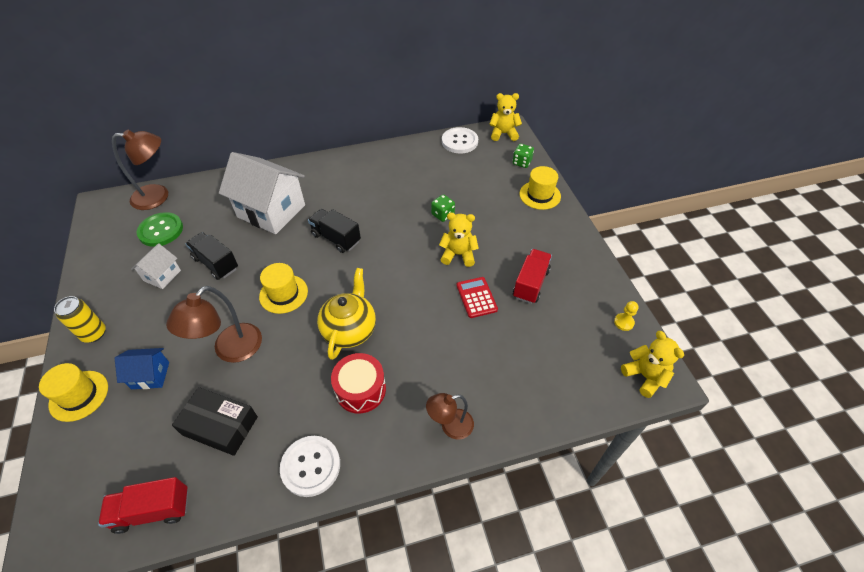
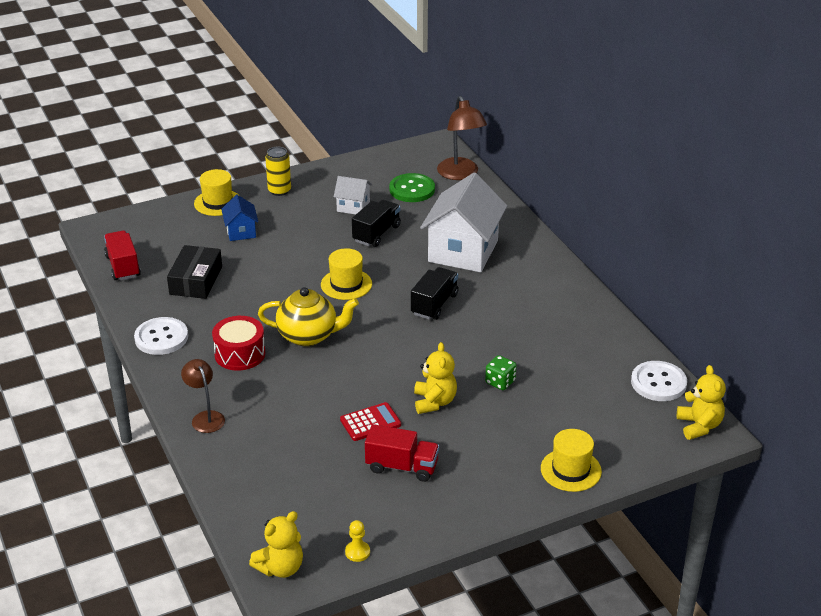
camera: 80 degrees right, 15 degrees down
brown lamp [166,286,262,363] -> none
green dice [513,144,534,168] -> none

